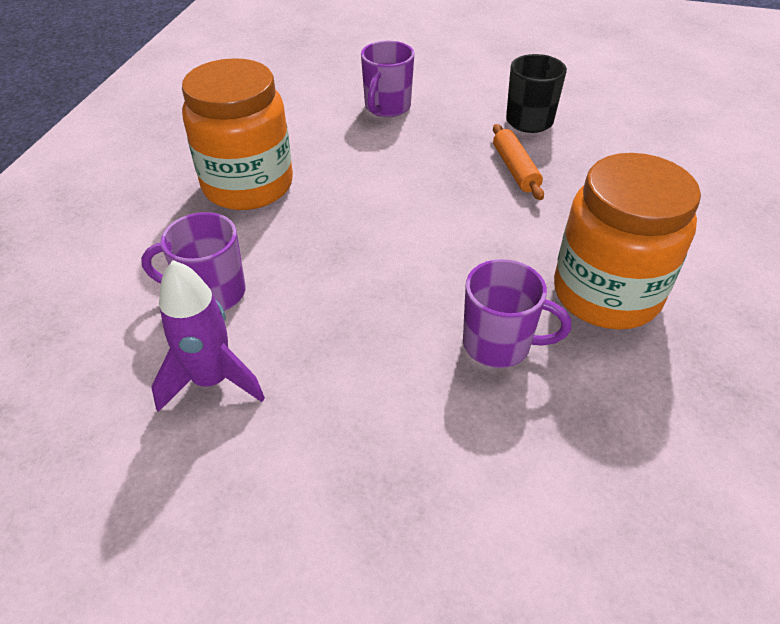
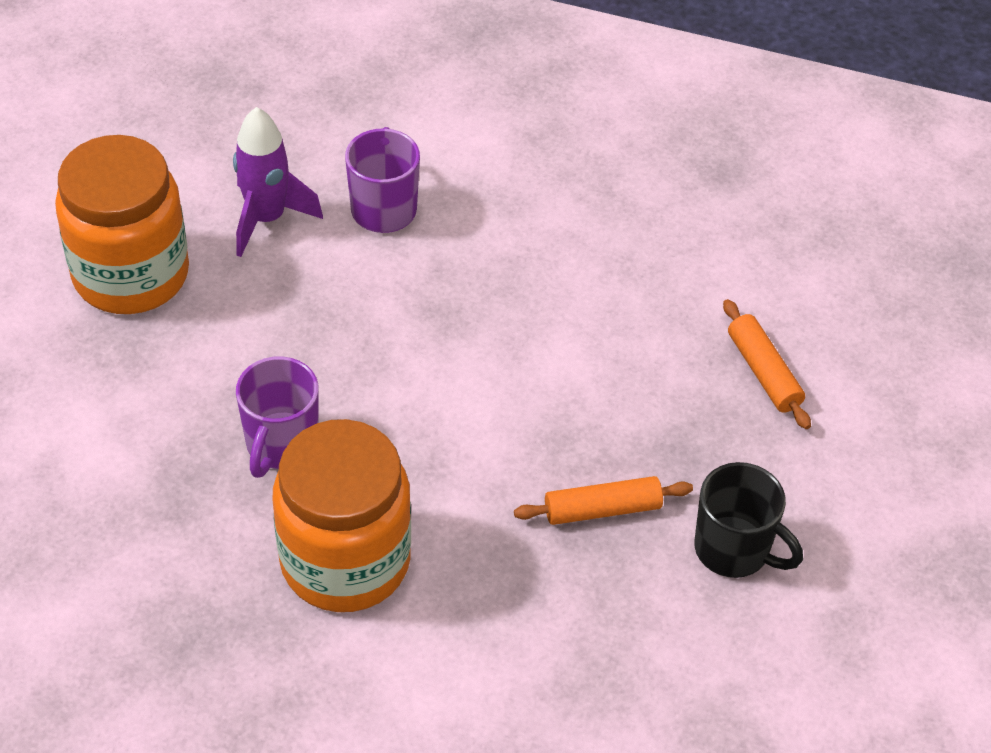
camera: 90 degrees right, 5 degrees up
orange jar [182,58,293,210] -> orange jar moved to [55,135,189,314]
purple mug [361,41,414,117] -> orange rolling pin [723,299,811,429]

